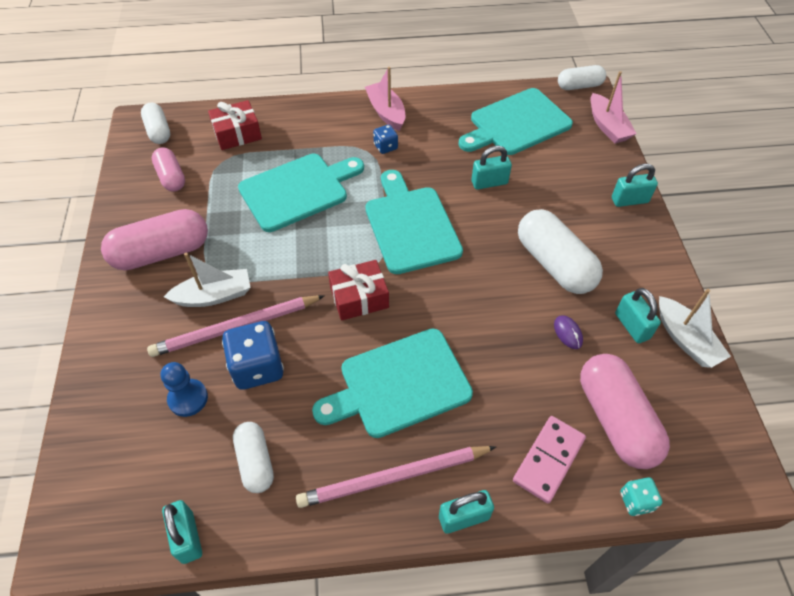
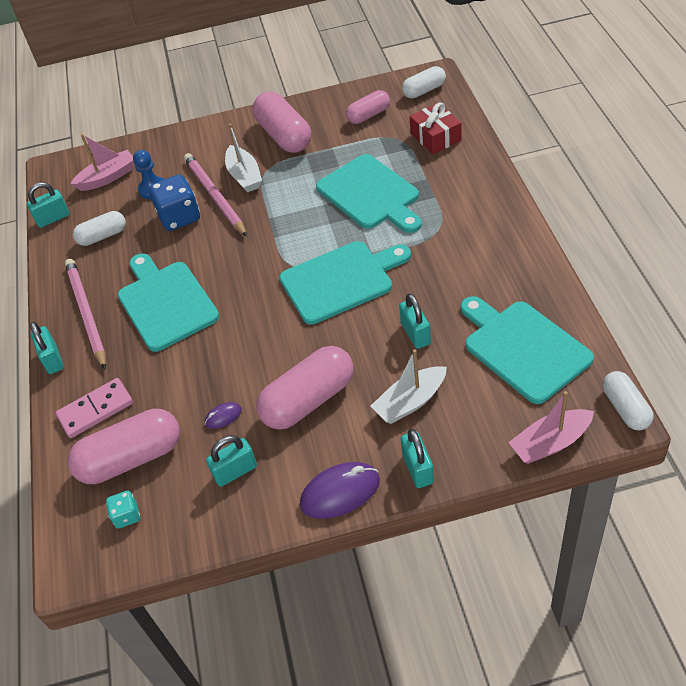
camera: 90 degrees right, 5 degrees down
red gift [328,260,389,321] -> none
pink boat [365,67,405,131] -> pink boat moved to [70,134,134,191]
blue dice [373,125,398,154] -> none
pink domino [513,416,586,503] -> pink domino turned 60 degrees counterclockwise [55,378,133,438]
white capsule [518,209,603,294] -> pink capsule [256,346,354,430]
turquoise dice [620,477,662,516] -> turquoise dice moved to [106,491,140,529]
white boat [659,289,731,368] -> white boat moved to [371,349,447,424]
none -> purple mouse [300,462,380,519]

